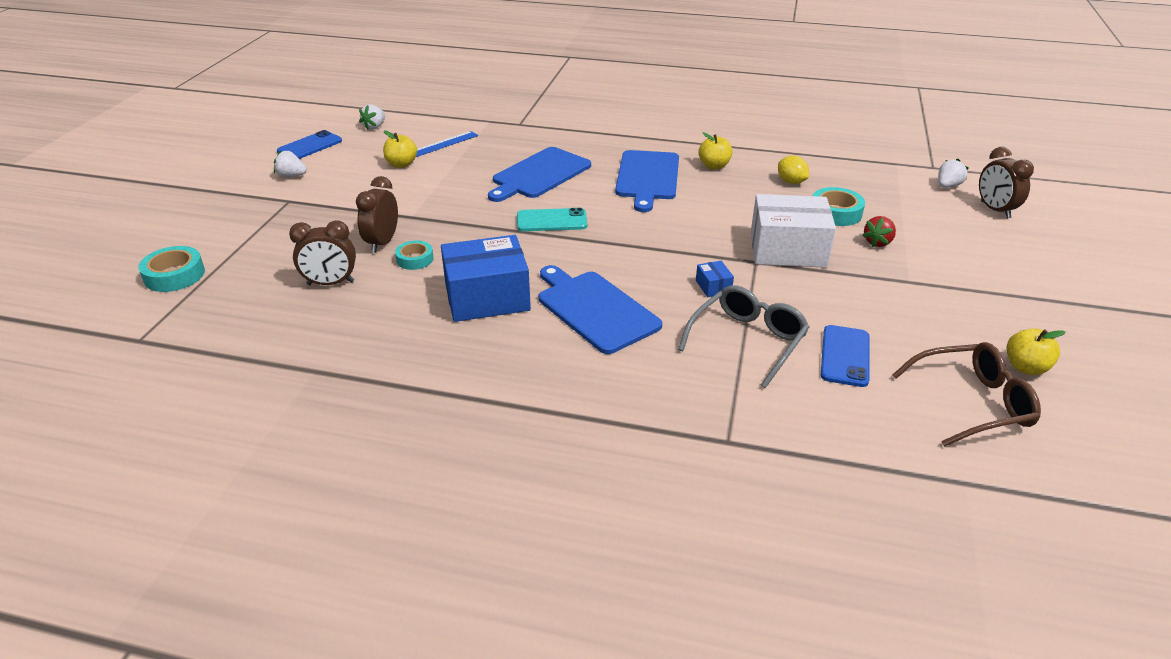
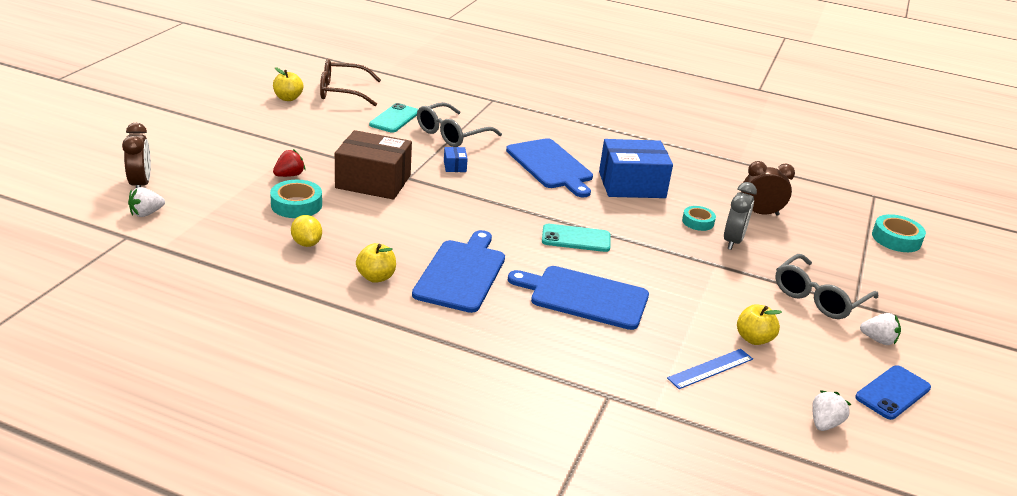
camera: 175 degrees left, 5 degrees down
brown clock [356,176,398,253] -> grey clock [724,182,757,250]
blue cutting board [488,147,591,202] -> blue cutting board turned 120 degrees counterclockwise [508,266,649,330]
white box [751,194,836,268] -> brown box [335,130,412,200]
blue phone [821,325,869,387] -> turquoise phone [369,103,418,132]
none -> grey glasses [775,254,878,319]

